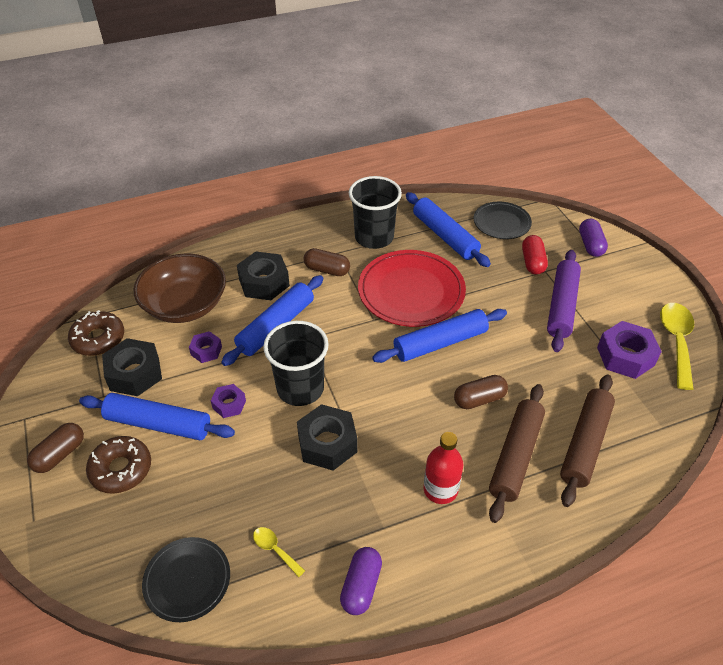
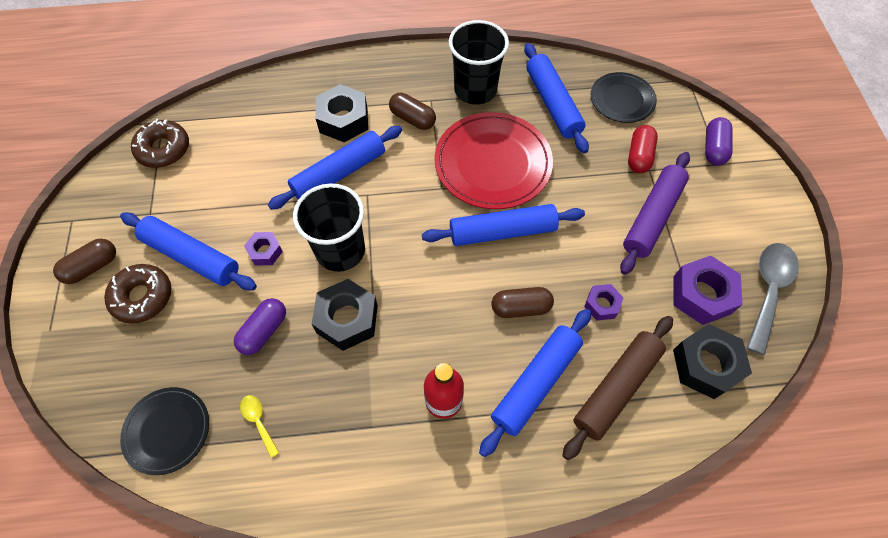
camera: 15 degrees right, 15 degrees up
black nut [102,338,162,396] -> black nut moved to [673,324,752,399]
brown bowl [134,253,226,323] -> none
purple nut [189,331,222,363] -> purple nut moved to [584,284,624,320]
purple capsule [340,547,382,615] -> purple capsule moved to [234,298,286,355]
brown rolling pin [489,384,545,523] -> blue rolling pin [479,309,591,457]
yellow spoon [660,303,694,390] -> grey spoon [747,243,799,355]

